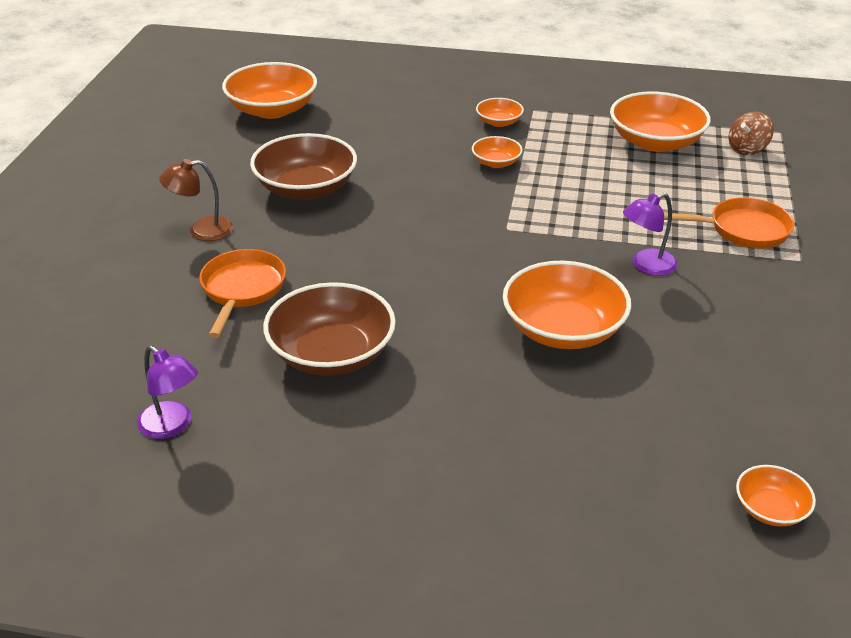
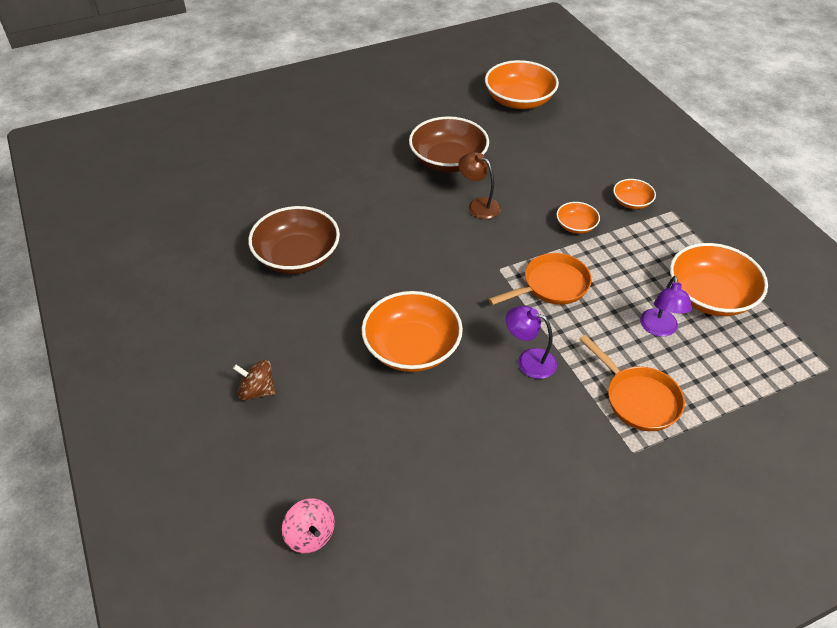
camera: 55 degrees right, 10 degrees up
purple lamp [137,346,198,439] -> purple lamp moved to [640,276,692,337]
brown lamp [159,159,233,241] -> brown lamp moved to [458,152,501,219]
orange pan [199,249,286,338] -> orange pan moved to [488,253,592,305]
brown spinning top [729,112,774,155] -> brown spinning top moved to [233,360,275,401]
orange bowl [736,465,816,526] -> pink spinning top [282,499,335,553]

